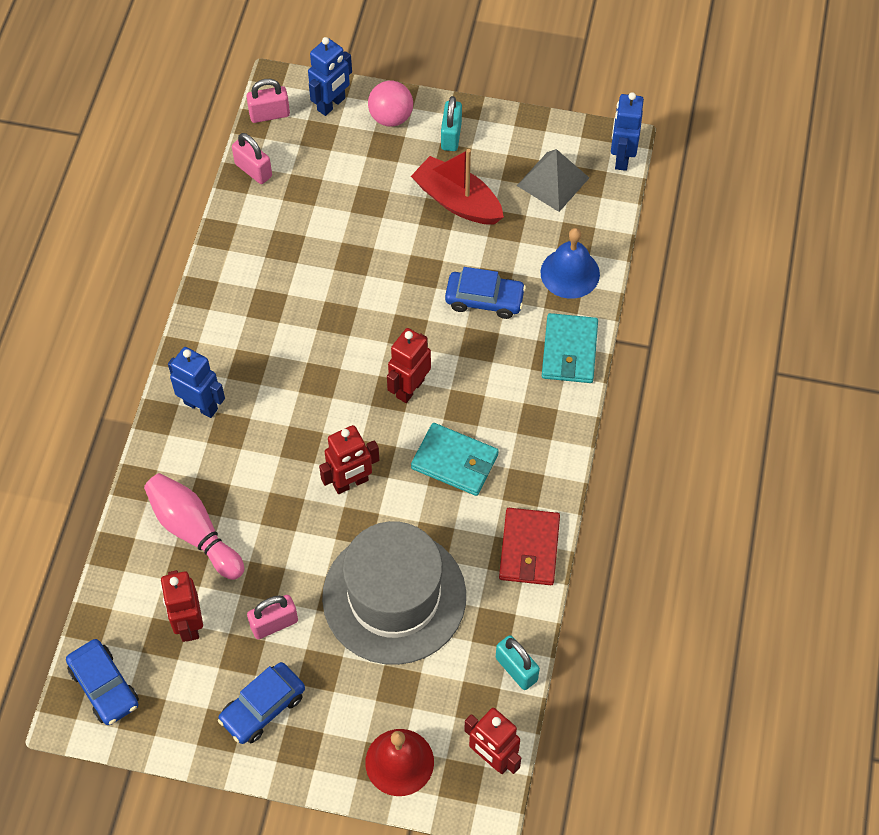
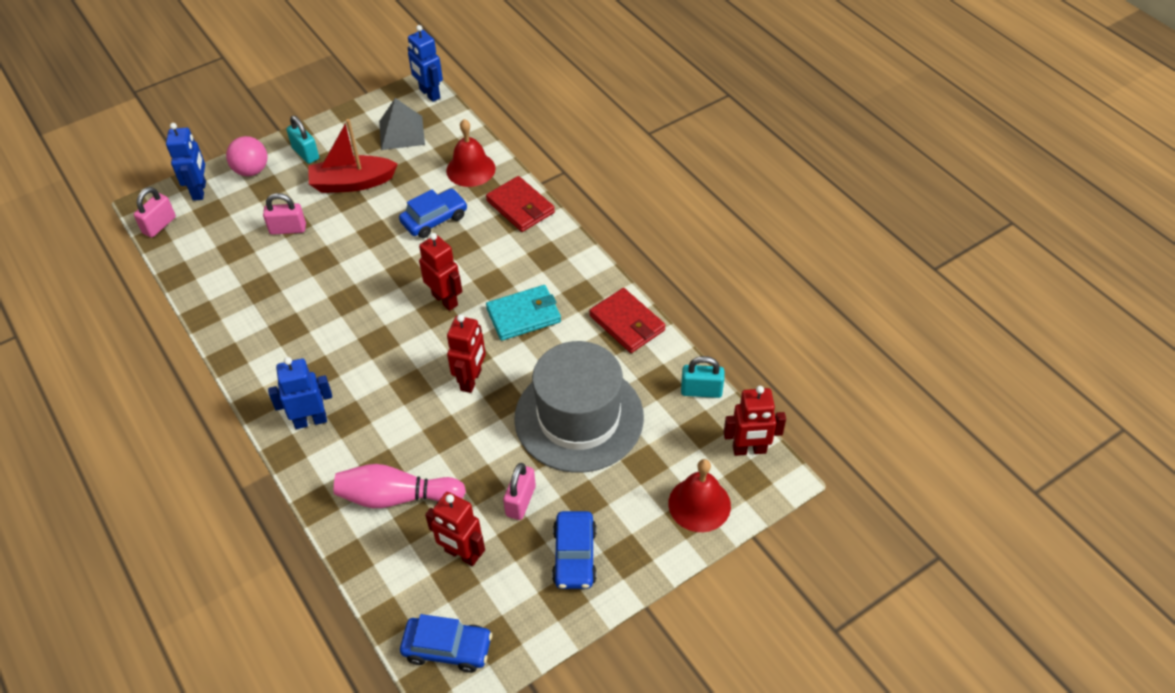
camera: 45 degrees left, 10 degrees down
pink padlock [232,133,272,184] -> pink padlock moved to [263,193,306,235]
red robot [387,328,431,403] -> red robot turned 150 degrees clockwise [419,233,462,311]
blue bell [541,228,600,299] -> red bell [446,119,496,187]
turquoise wallet [542,313,598,383] -> red wallet [486,176,555,232]

